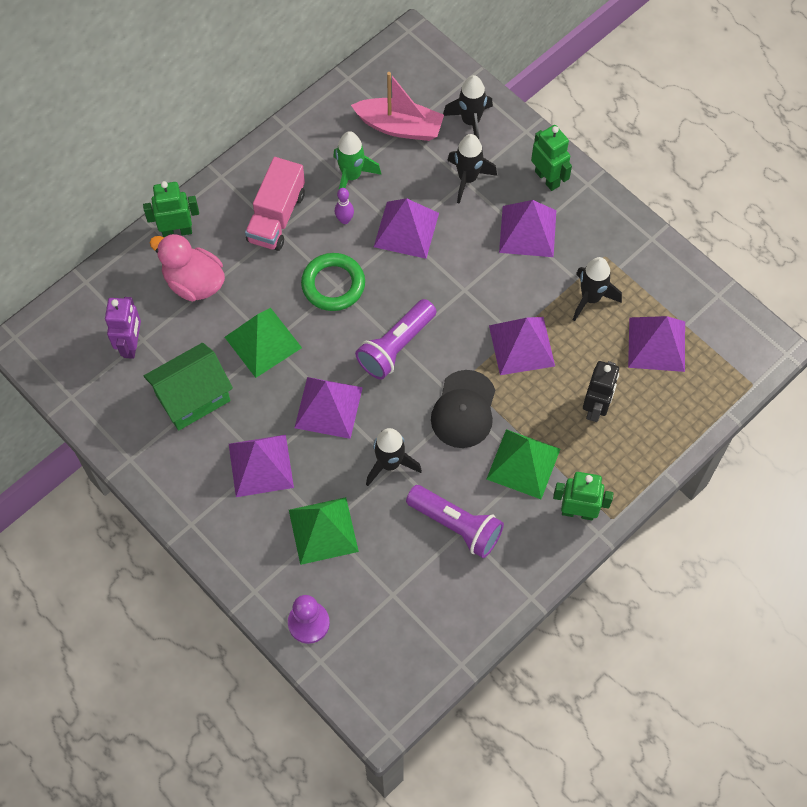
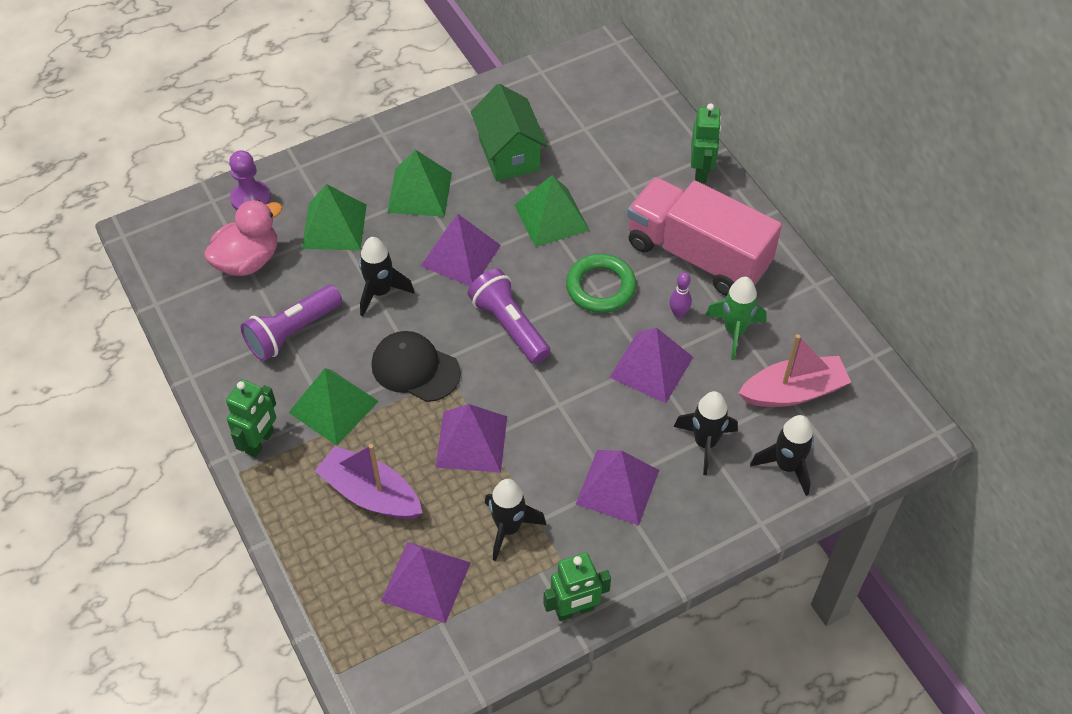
camera: 105 degrees right, 10 degrees down
purple robot [105,297,141,359] -> none
pink duck [150,233,225,302] -> pink duck moved to [204,200,282,276]
purple pyramid [229,435,294,497] -> green pyramid [387,150,452,217]
pink truck [245,157,305,251] -> pink truck [627,177,782,296], size x1.53
pink boat [351,72,444,141] -> pink boat turned 135 degrees counterclockwise [739,334,851,407]
green robot [531,125,572,191] -> green robot moved to [544,553,611,621]
black robot [583,361,619,422] -> purple boat [315,444,422,519]

